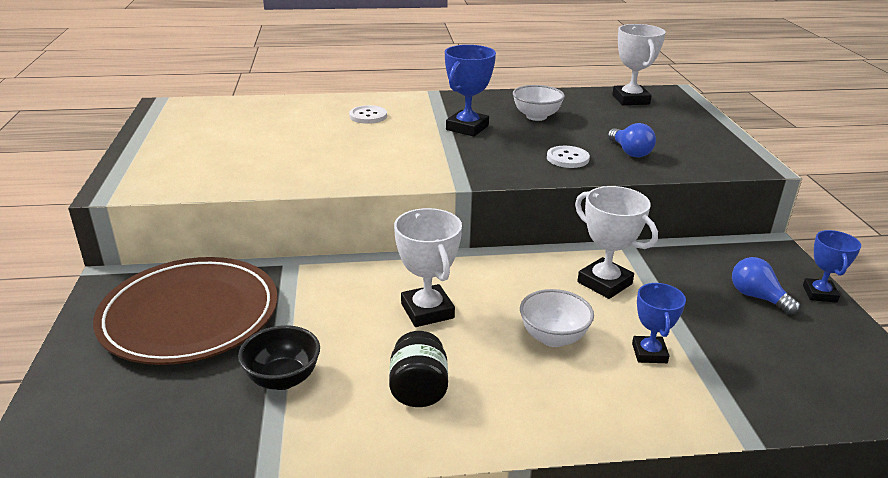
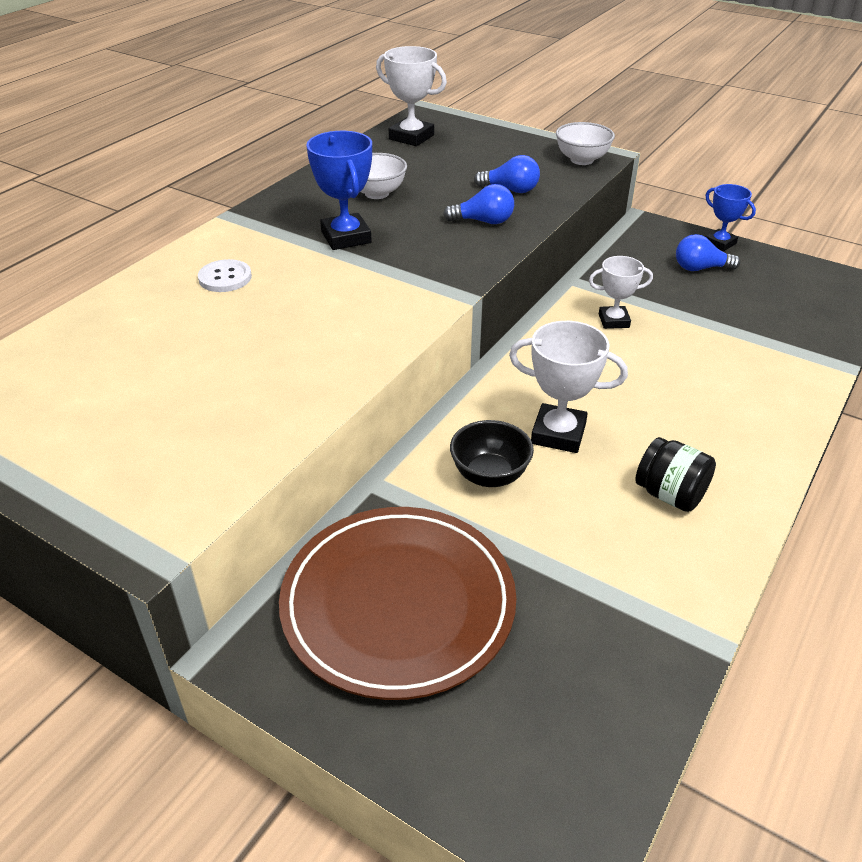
camera: 50 degrees left, 10 degrees up
black bowl [238,325,320,390] -> black bowl moved to [450,420,534,487]
white bowl [520,289,594,347] -> white bowl moved to [556,122,615,165]
white button [547,146,590,168] -> blue light bulb [443,184,514,224]
white trophy [575,186,658,299] -> white trophy [589,256,653,329], size x0.66
blue trophy [632,283,686,363] -> none

